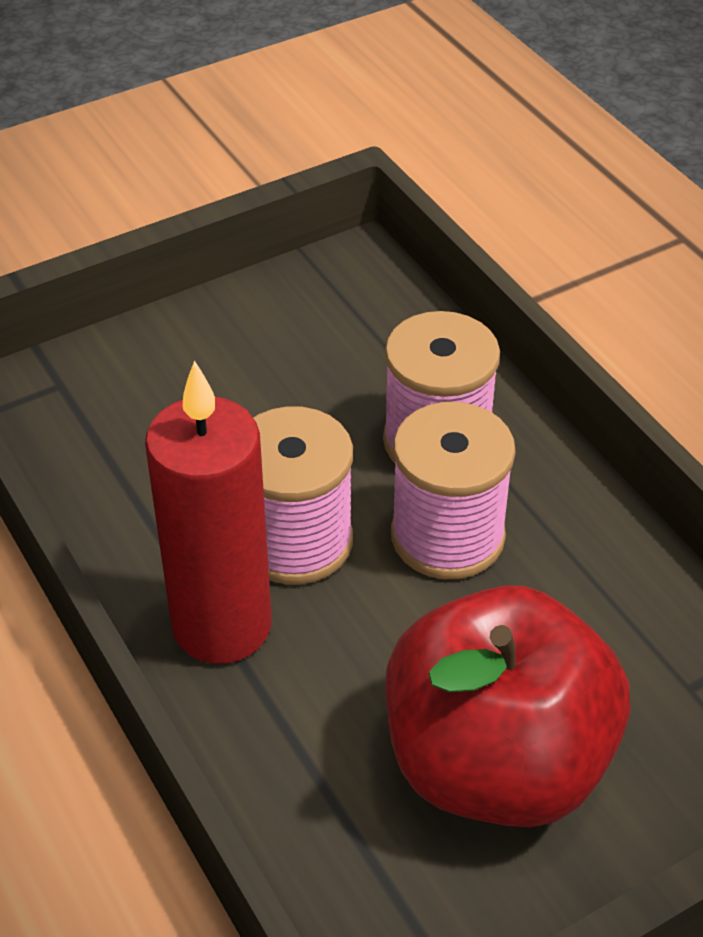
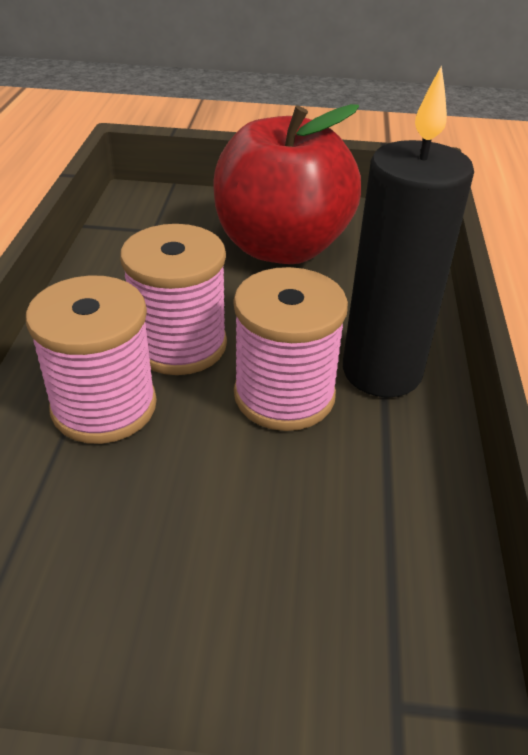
camera: 145 degrees left, 5 degrees down
red candle [145,360,272,664] -> black candle [343,65,474,398]

